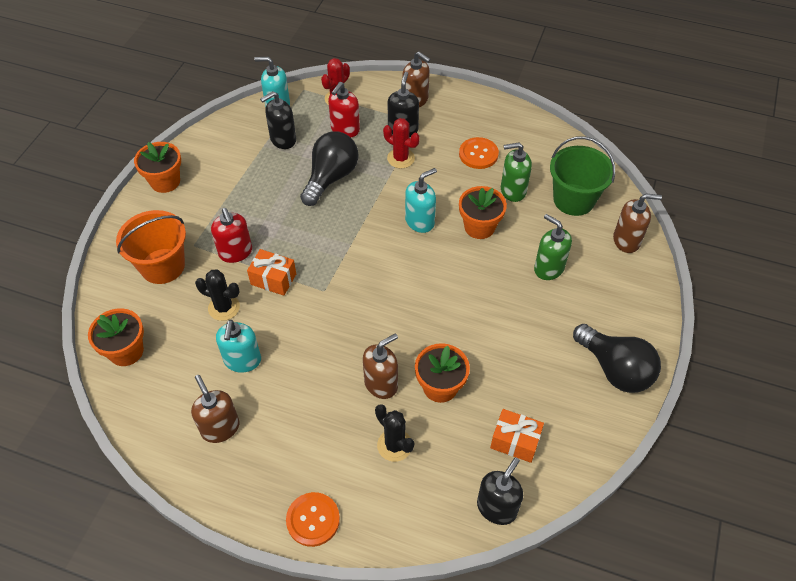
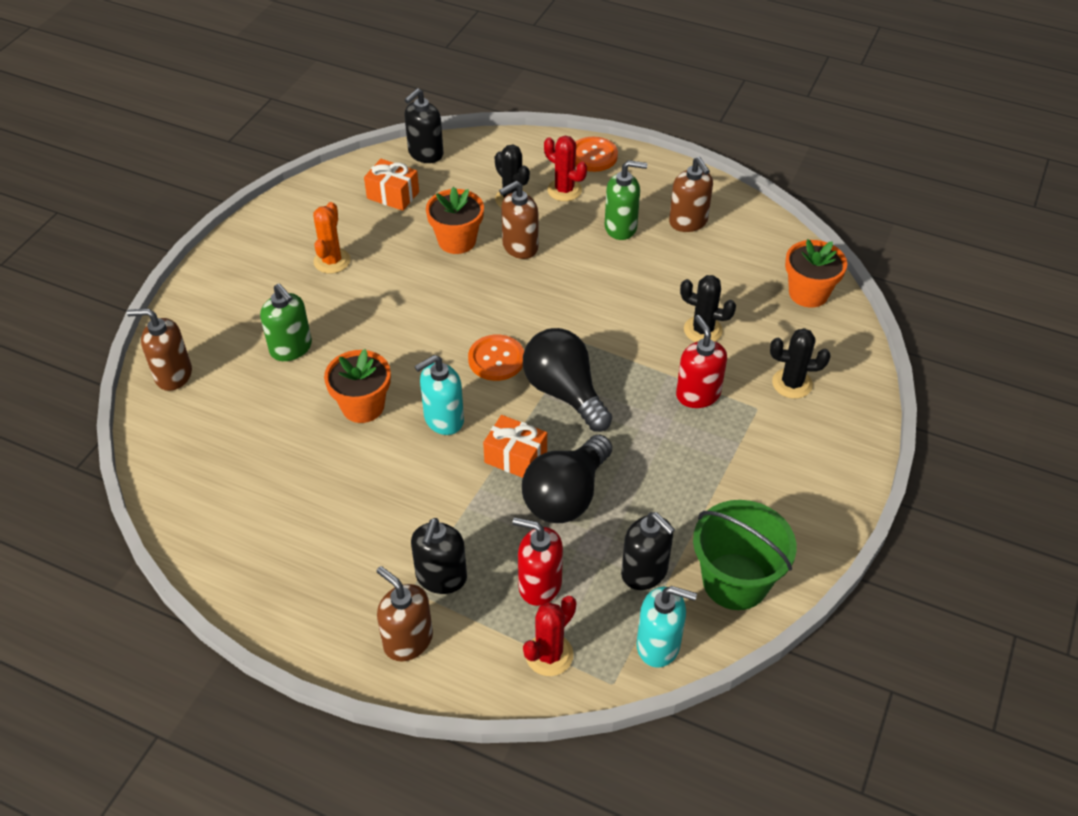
camera: 175 degrees left, 5 degrees down
orange bucket [116,210,186,284] -> black cactus [770,328,830,399]
orange flower pot [134,142,181,193] -> none
turquoise soap dispenser [216,320,261,373] -> none
orange gift [247,249,296,296] -> orange gift moved to [483,415,547,478]
black soap dispenser [260,91,296,149] -> black soap dispenser turned 75 degrees clockwise [621,512,675,590]
red soap dispenser [328,82,360,137] -> red soap dispenser turned 105 degrees counterclockwise [513,518,563,606]
red cactus [383,118,419,168] -> red cactus moved to [544,136,587,201]
orange button [459,137,499,169] -> orange button moved to [468,334,524,381]
green soap dispenser [501,142,532,202] -> green soap dispenser moved to [605,160,647,240]
green bucket [550,136,615,216] -> green bucket moved to [693,500,796,610]
black light bulb [573,324,661,393] -> black light bulb moved to [523,328,612,432]
none -> orange cactus [313,202,351,274]

